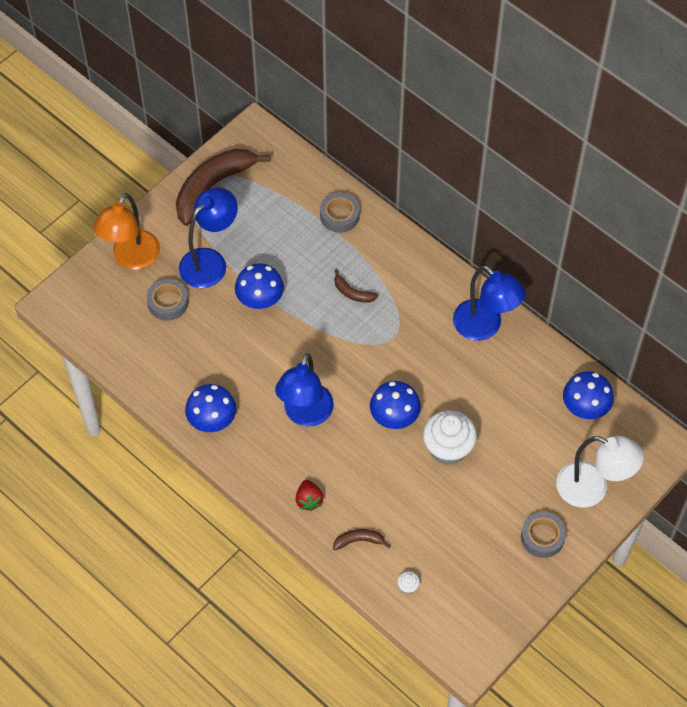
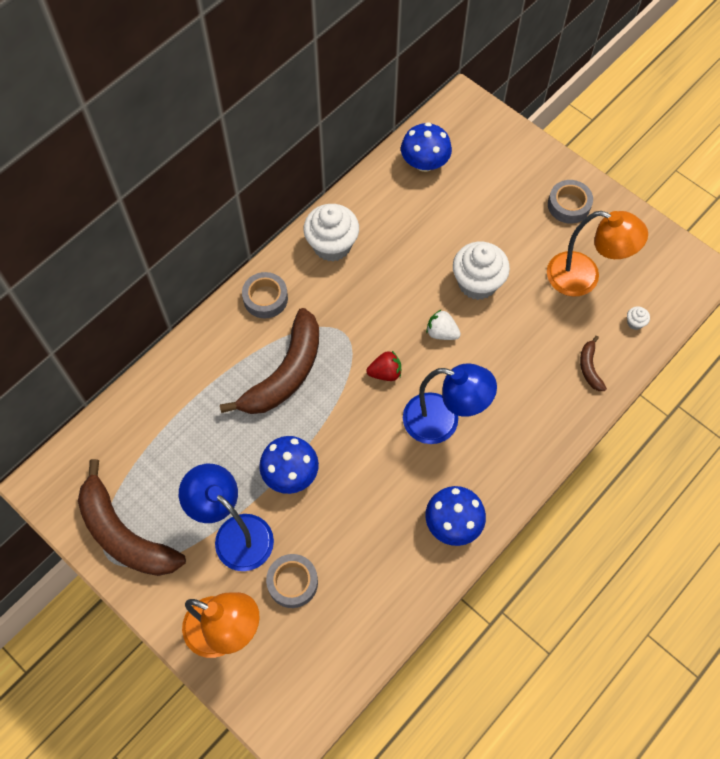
camera: 90 degrees left, 5 degrees up
red strawberry [295,480,323,511] -> red strawberry moved to [366,351,401,381]
grey tape [320,193,360,233] -> grey tape moved to [242,272,288,318]
brown banana [334,269,378,303] -> brown banana [220,308,319,414], size x2.27
blue mushroom [370,381,421,429] -> white strawberry [426,309,461,340]
blue lamp [453,265,526,341] -> white cupcake [303,204,359,261]
white lamp [556,436,644,508] -> none
none -> orange lamp [547,211,648,296]

